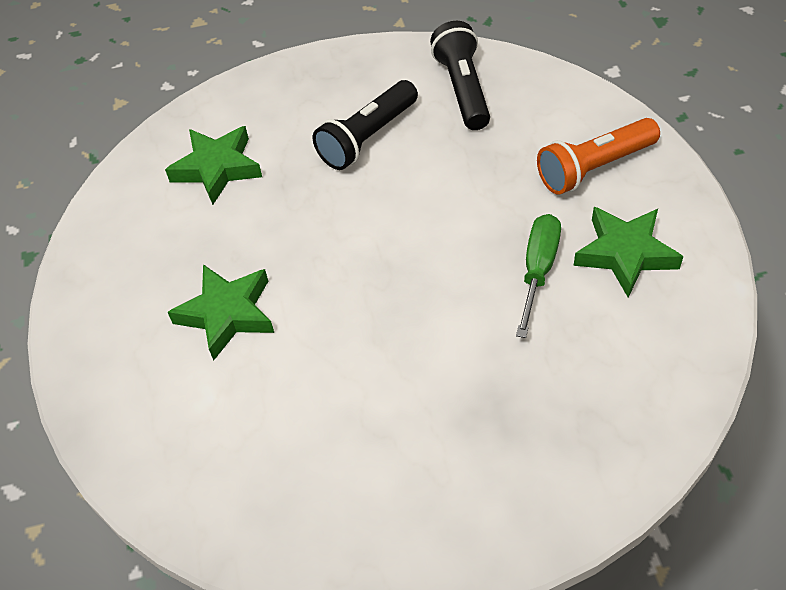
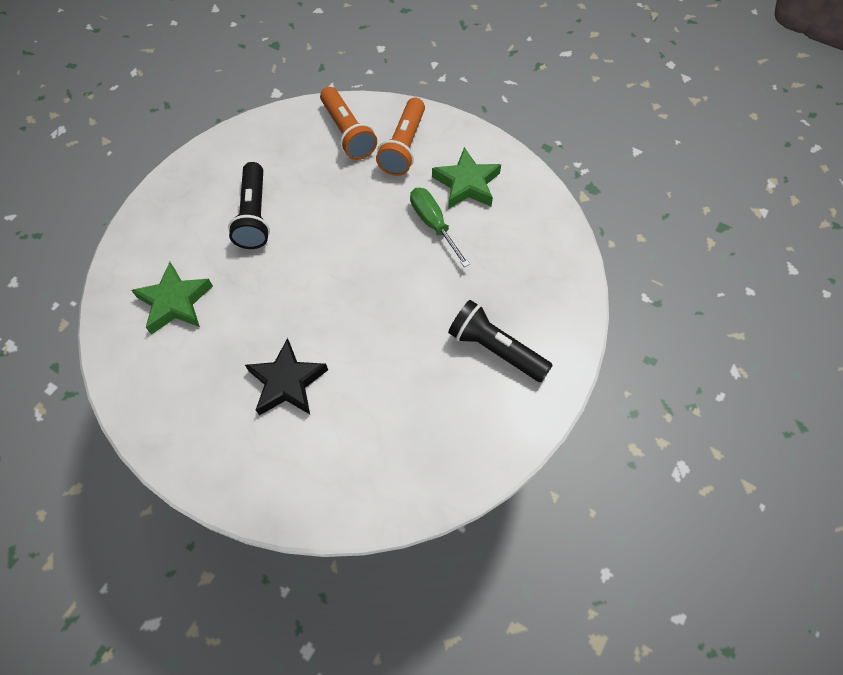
camera: 50 degrees left, 10 degrees up
green star [168,264,274,361] -> black star [245,338,328,415]
black flashlight [430,21,490,130] -> black flashlight moved to [448,300,553,382]
none -> orange flashlight [320,87,377,160]

